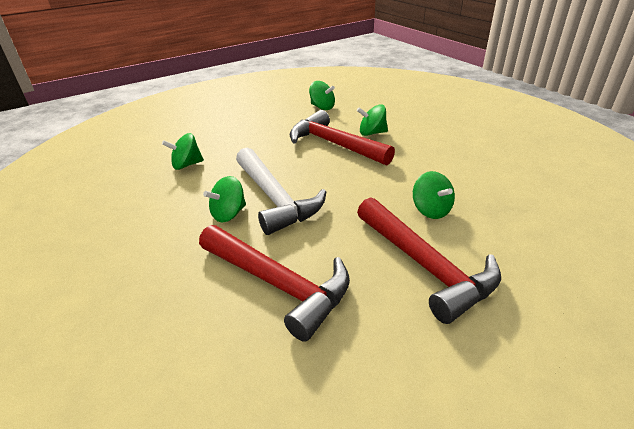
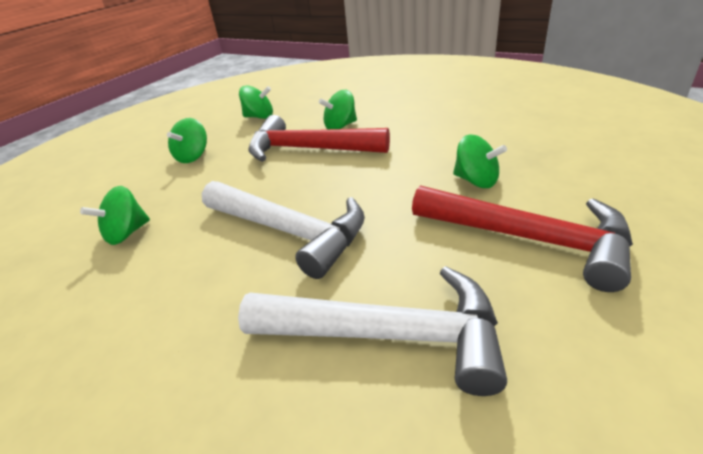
camera: 25 degrees left, 0 degrees up
red hammer [199,225,350,342] -> white hammer [238,266,507,396]
green spinning top [203,176,246,222] -> green spinning top moved to [167,118,207,163]

